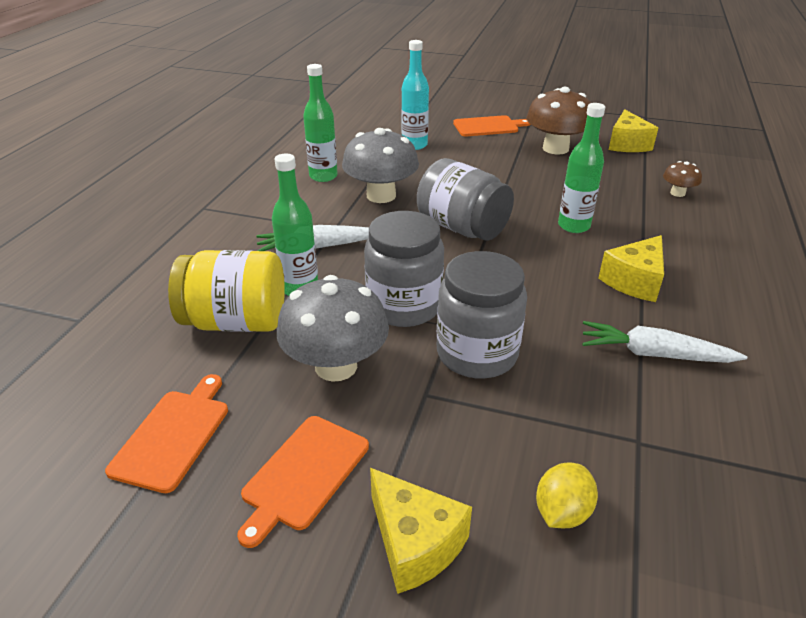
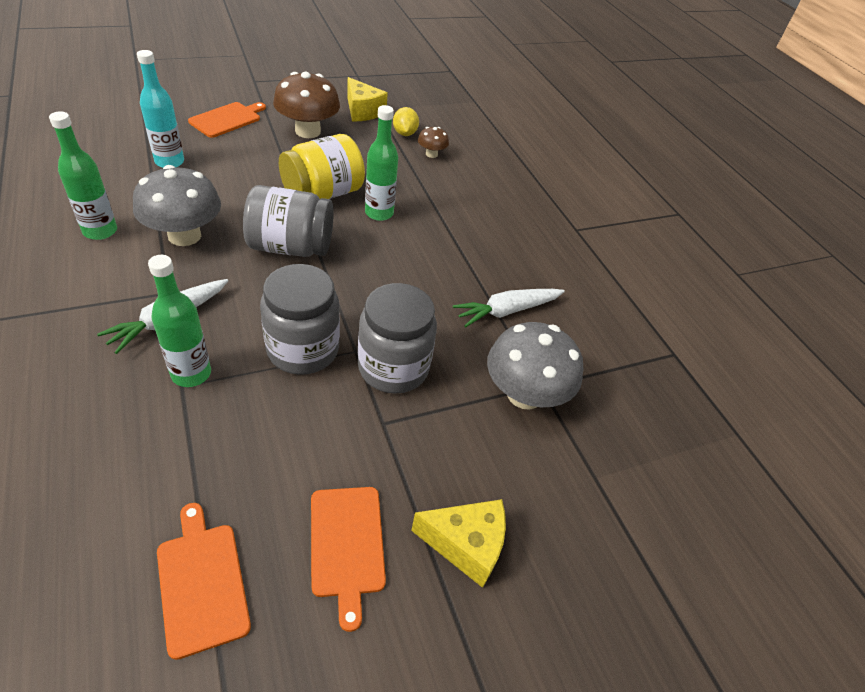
camera: 45 degrees left, 10 degrees up
yellow jar [168,250,285,332] -> yellow jar moved to [279,134,365,199]
grey mushroom [277,275,389,382] -> grey mushroom moved to [487,322,583,410]
yellow lemon [536,462,598,528] -> yellow lemon moved to [393,107,419,136]
yellow cheese [598,235,664,302] -> none

